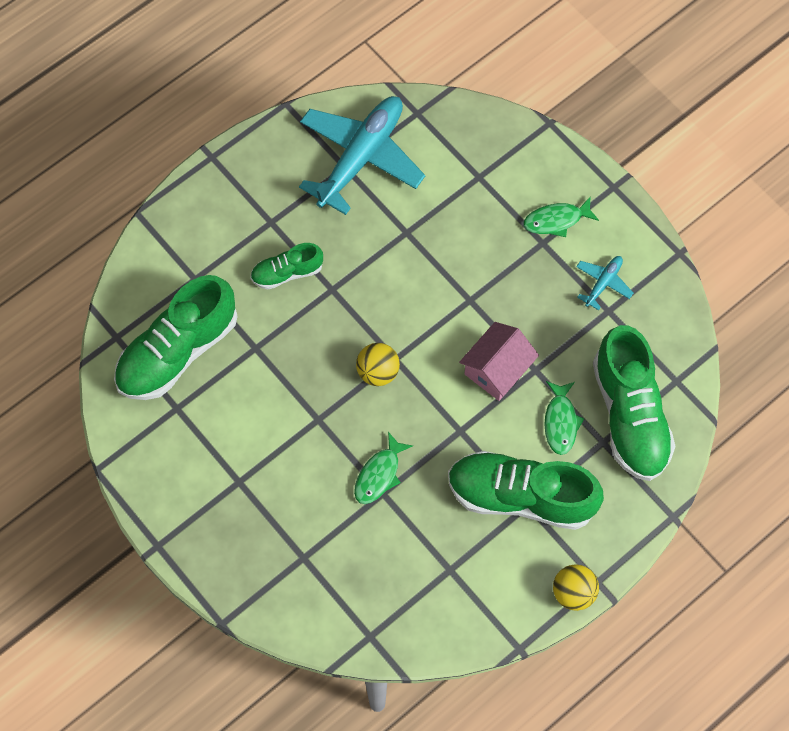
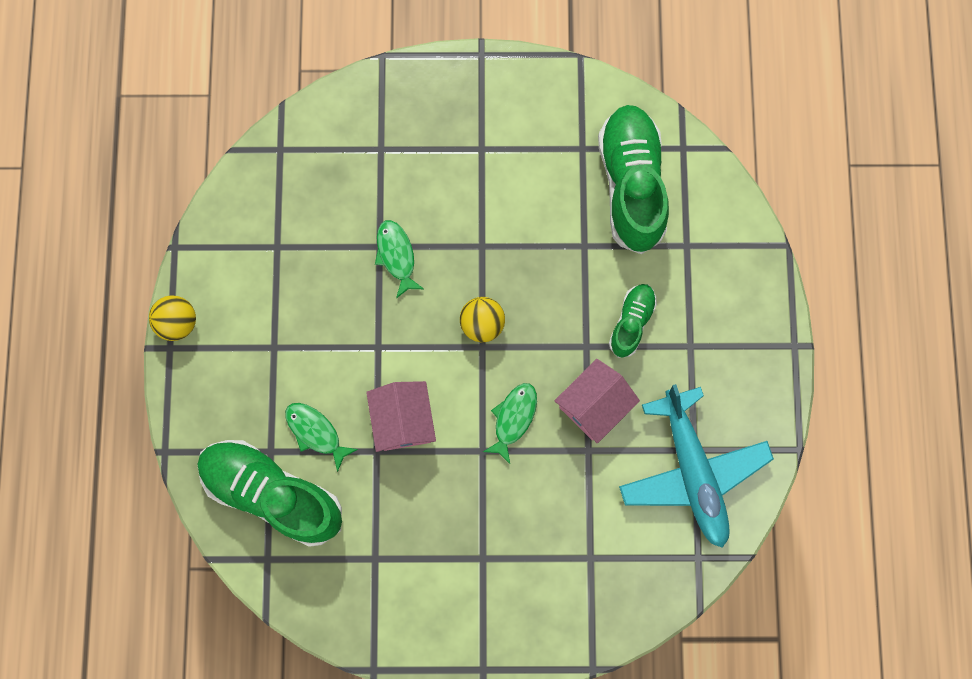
camera: 130 degrees right, 10 degrees up
green shoe [448,451,604,530] -> none
green fish [524,197,599,237] -> green fish moved to [483,383,537,464]
turquoise plane [576,256,633,310] -> none
none -> pink house [554,359,640,444]

